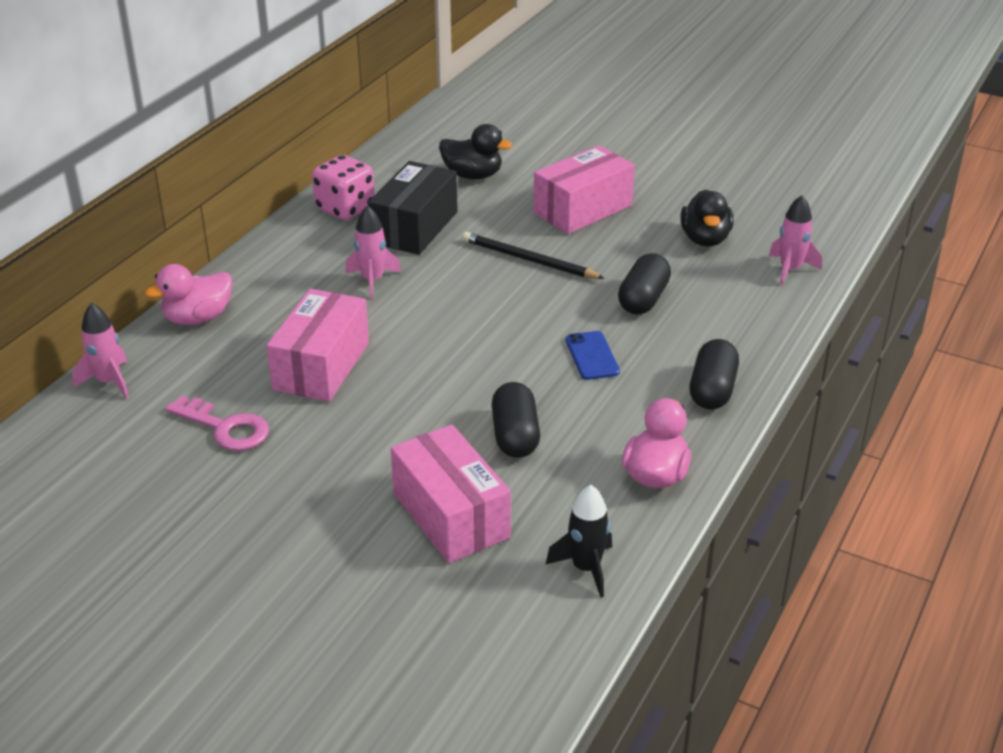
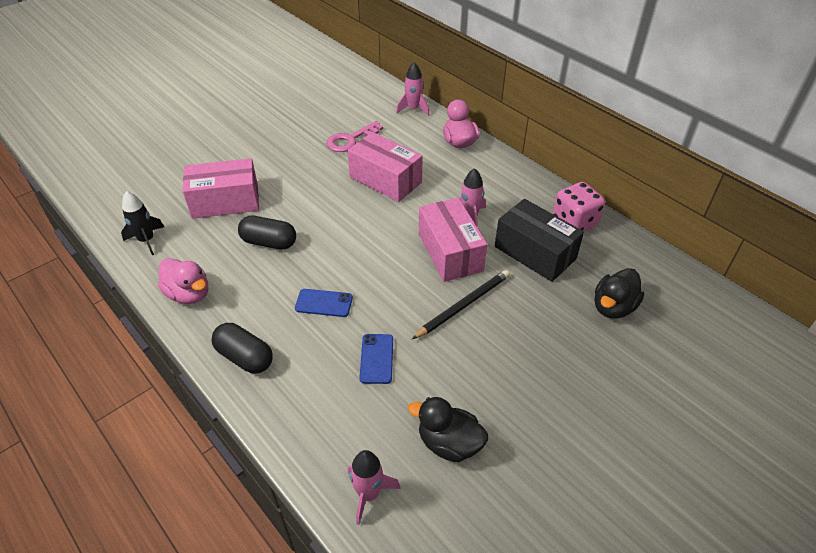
camera: 110 degrees right, 10 degrees up
pink box [533,145,635,234] -> pink box moved to [419,198,487,282]
black capsule [618,253,671,315] -> blue phone [359,334,393,384]

